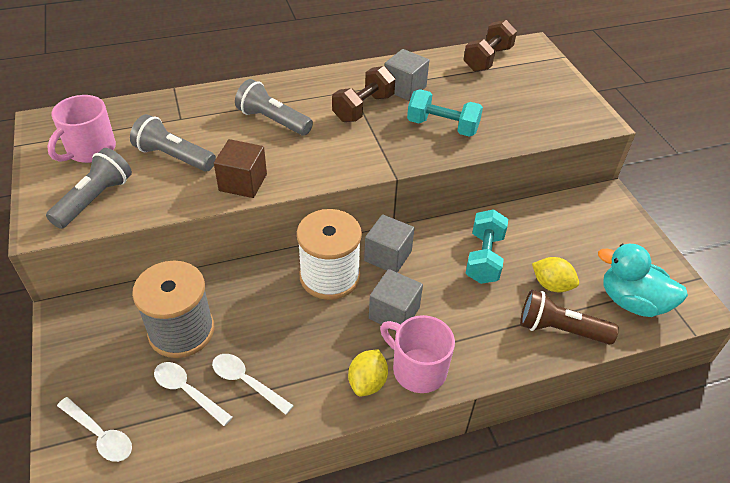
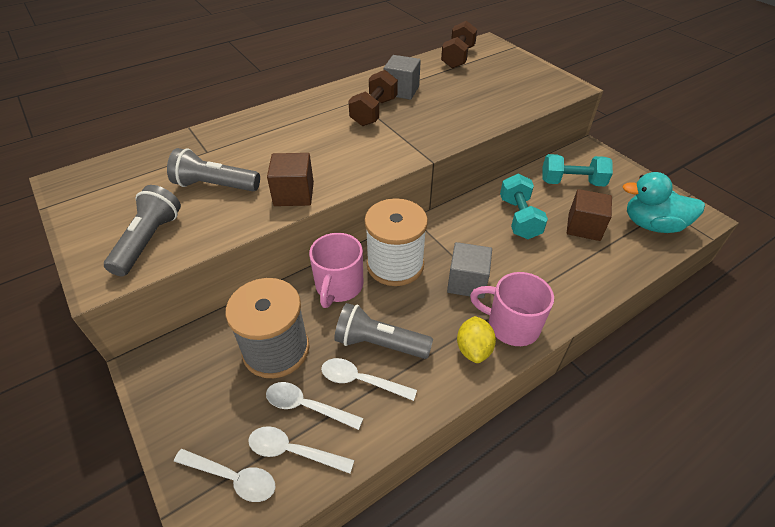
camera: 15 degrees left, 0 degrees up
pink mug [47,95,116,163] -> pink mug moved to [309,233,363,308]
grey flashlight [235,79,313,136] -> grey flashlight moved to [334,303,433,359]
grey cube [364,214,414,273] -> none
turquoise dumbbell [407,89,483,137] -> turquoise dumbbell moved to [542,154,613,186]
brown flashlight [520,290,619,344] -> none
yellow lemon [532,257,579,292] -> brown cube [567,189,612,241]
none -> white spoon [248,426,354,474]

